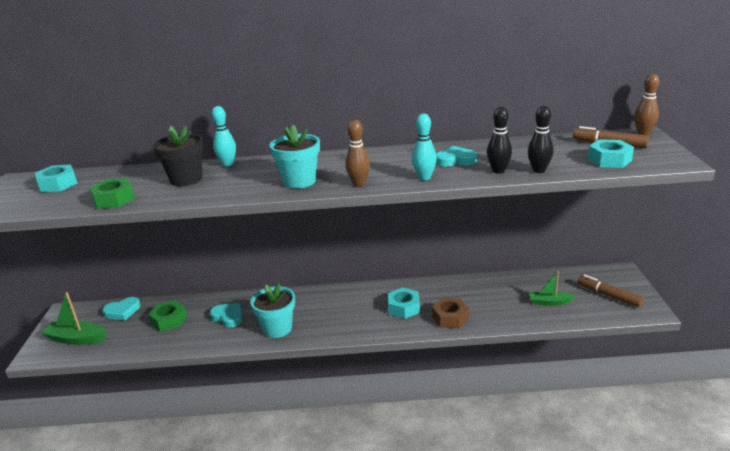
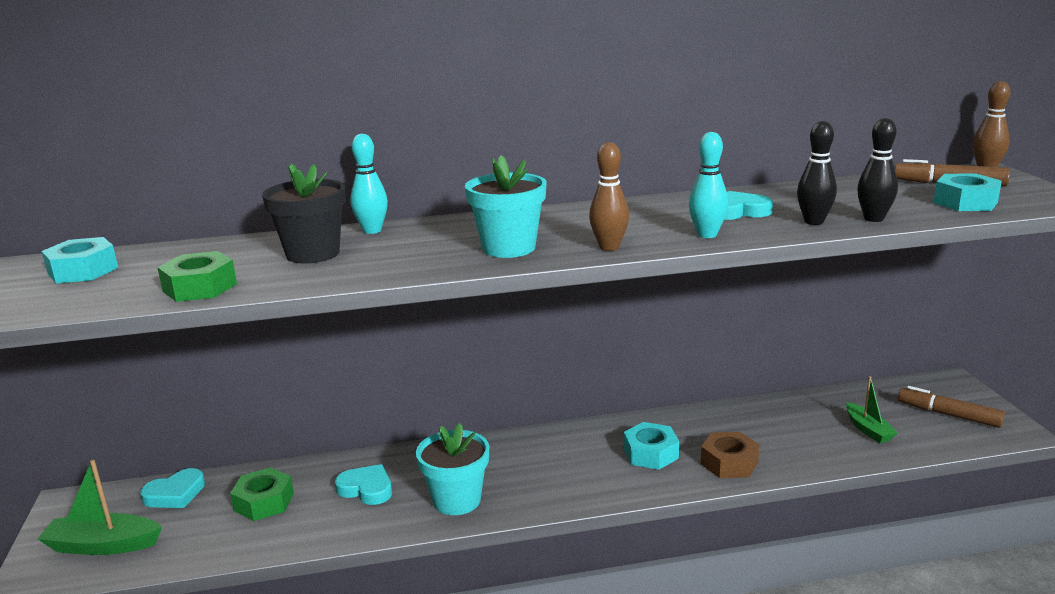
camera: 10 degrees left, 5 degrees down
green boat [529,271,575,306] -> green boat turned 105 degrees counterclockwise [846,376,898,443]

